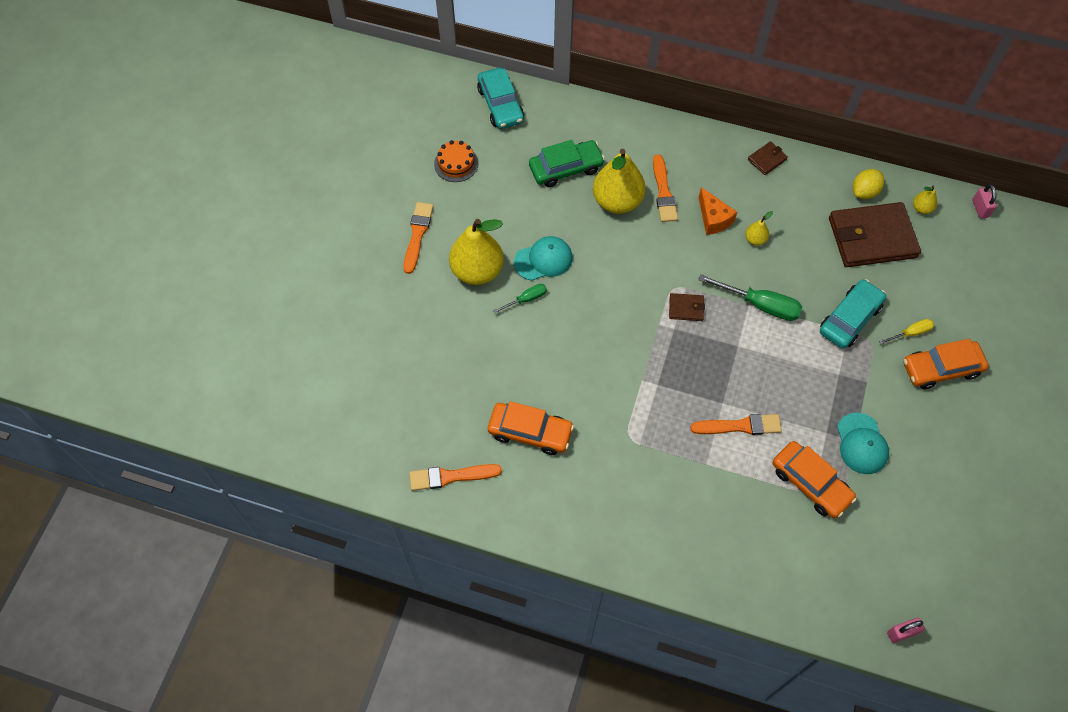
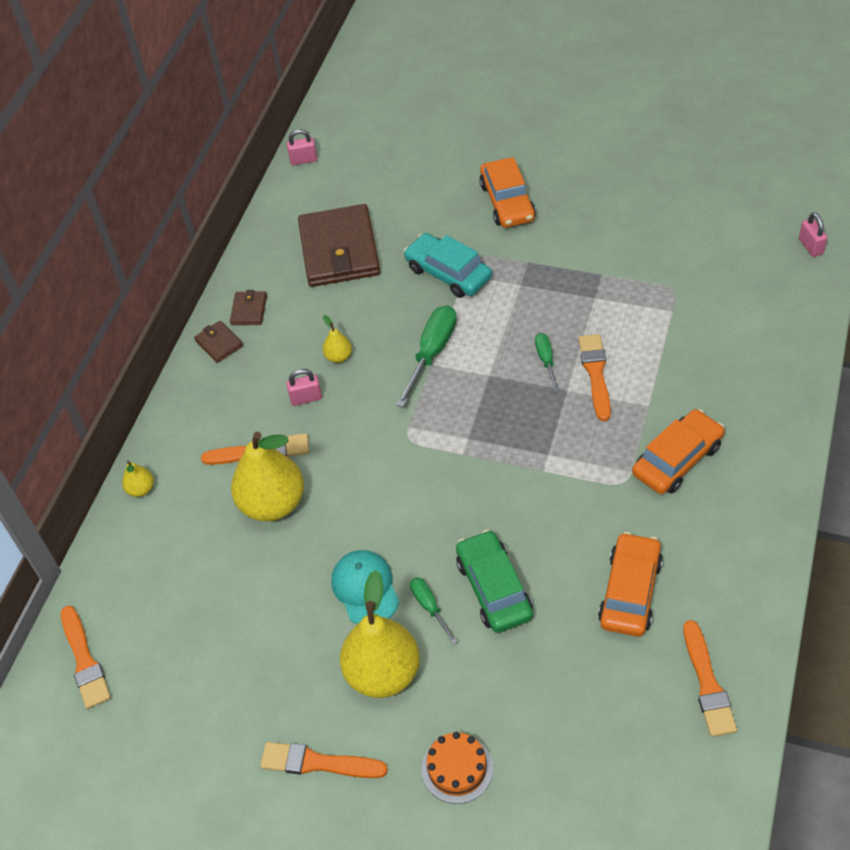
camera: 85 degrees left, 10 degrees down
orange cake [434,140,478,182] -> orange cake moved to [422,732,493,804]
turquoise car [477,68,524,129] -> orange brush [61,606,111,709]
green car [529,140,605,187] -> green car moved to [456,530,533,633]
brown wallet [669,293,705,321] -> brown wallet moved to [230,290,267,325]
orange cheese [699,187,737,235] -> pink padlock [286,369,322,406]
orange car [772,441,857,518] -> orange car moved to [632,409,725,494]
turquoise cap [837,413,889,474] -> none
yellow lemon [853,169,884,199] -> none
yellow screwdriver [879,319,934,344] -> none
yellow pear [913,186,937,214] -> yellow pear moved to [122,461,154,497]
none -> green screwdriver [535,333,559,392]

